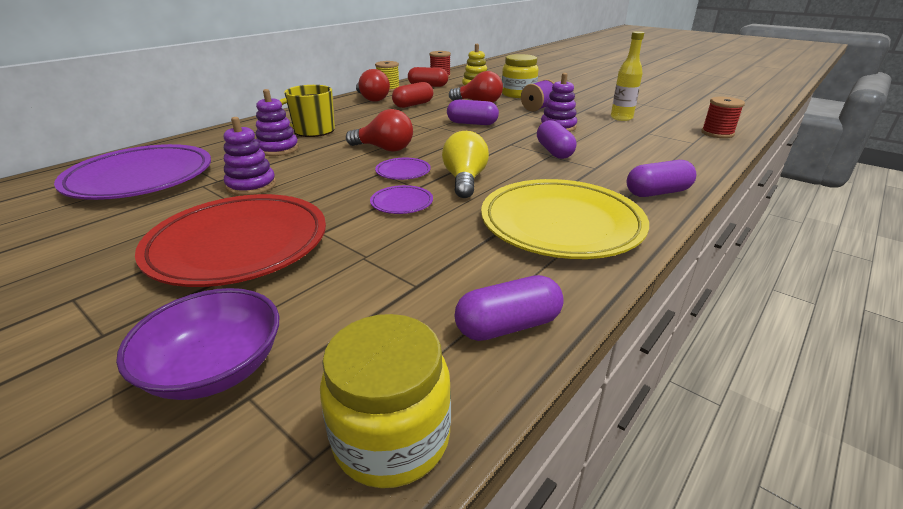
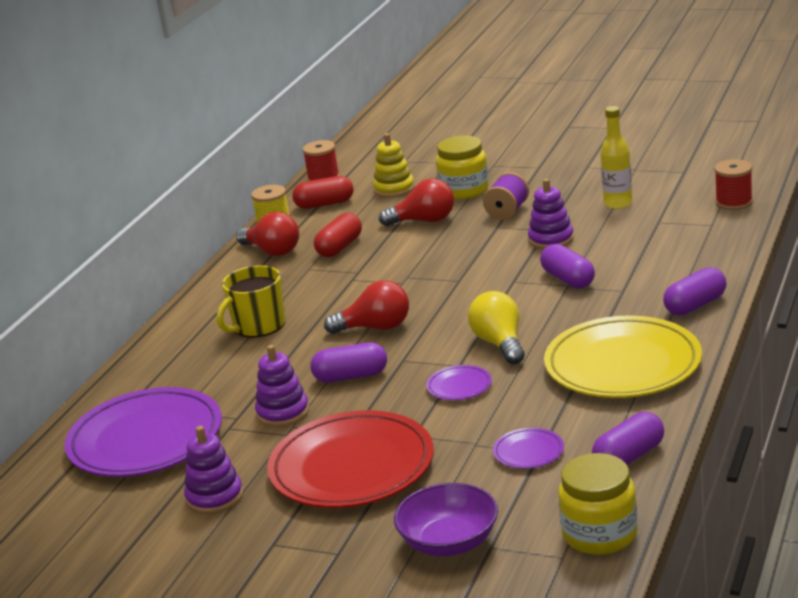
camera: 15 degrees left, 5 degrees down
purple stacking toy [256,89,299,156] -> purple stacking toy moved to [184,426,243,514]
purple plate [375,158,431,180] -> purple plate moved to [493,428,564,469]
purple capsule [447,100,499,125] -> purple capsule moved to [311,342,387,383]

